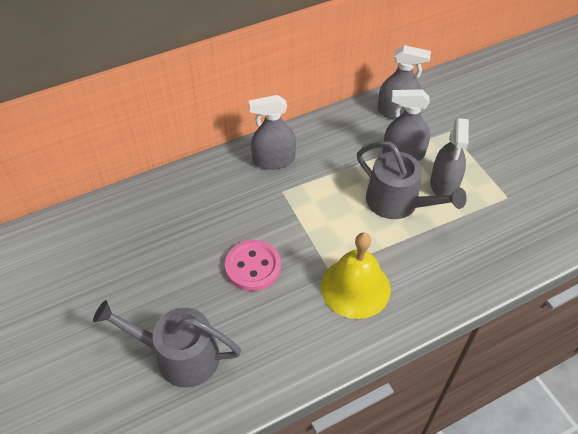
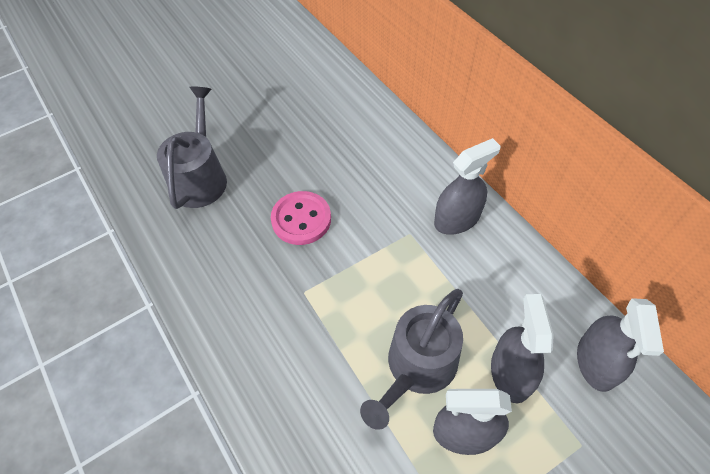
camera: 85 degrees right, 5 degrees up
grey spray bottle [248,95,296,170] -> grey spray bottle turned 75 degrees clockwise [434,138,501,235]
yellow bell [321,233,391,319] -> none

